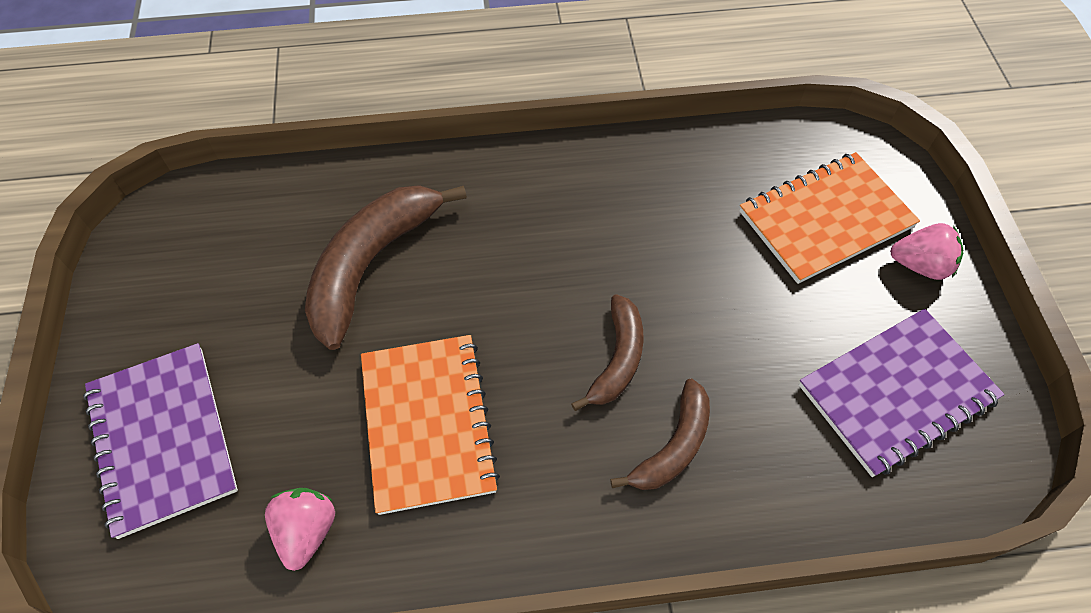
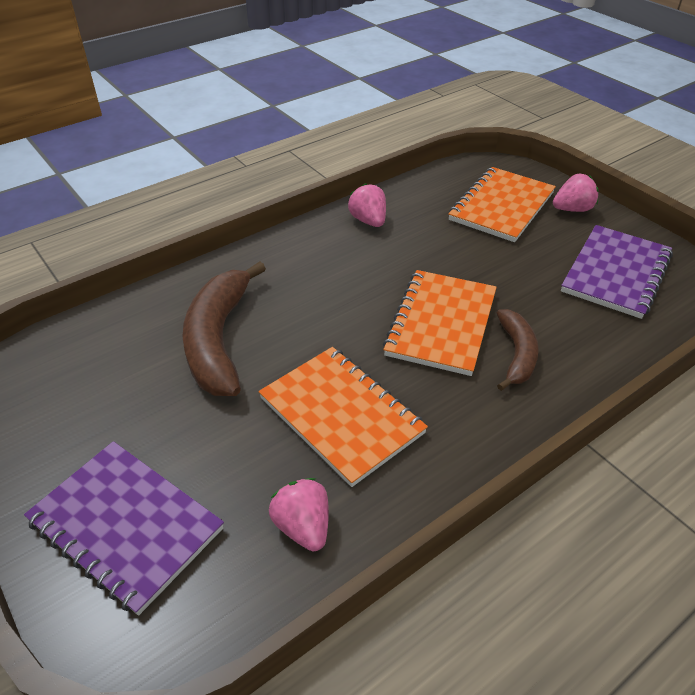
camera: 30 degrees left, 15 degrees down
brown banana [571,294,644,411] -> orange notebook [383,270,497,376]
none -> pink strawberry [348,183,386,227]

